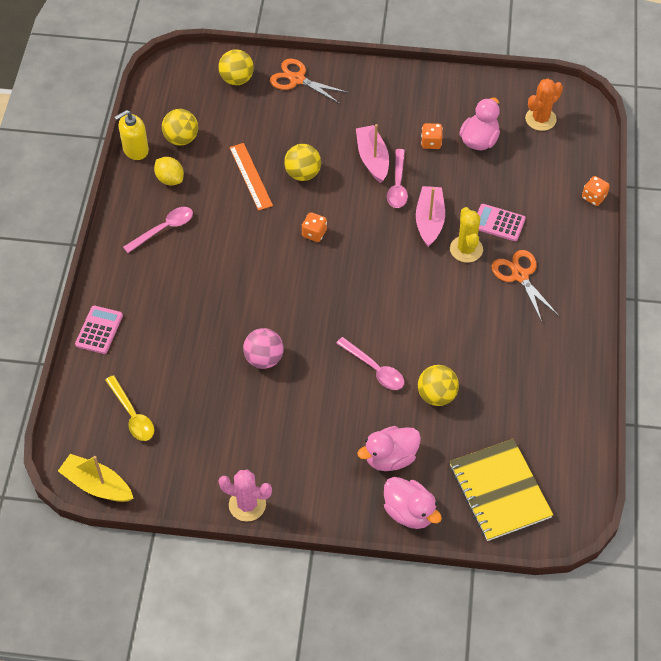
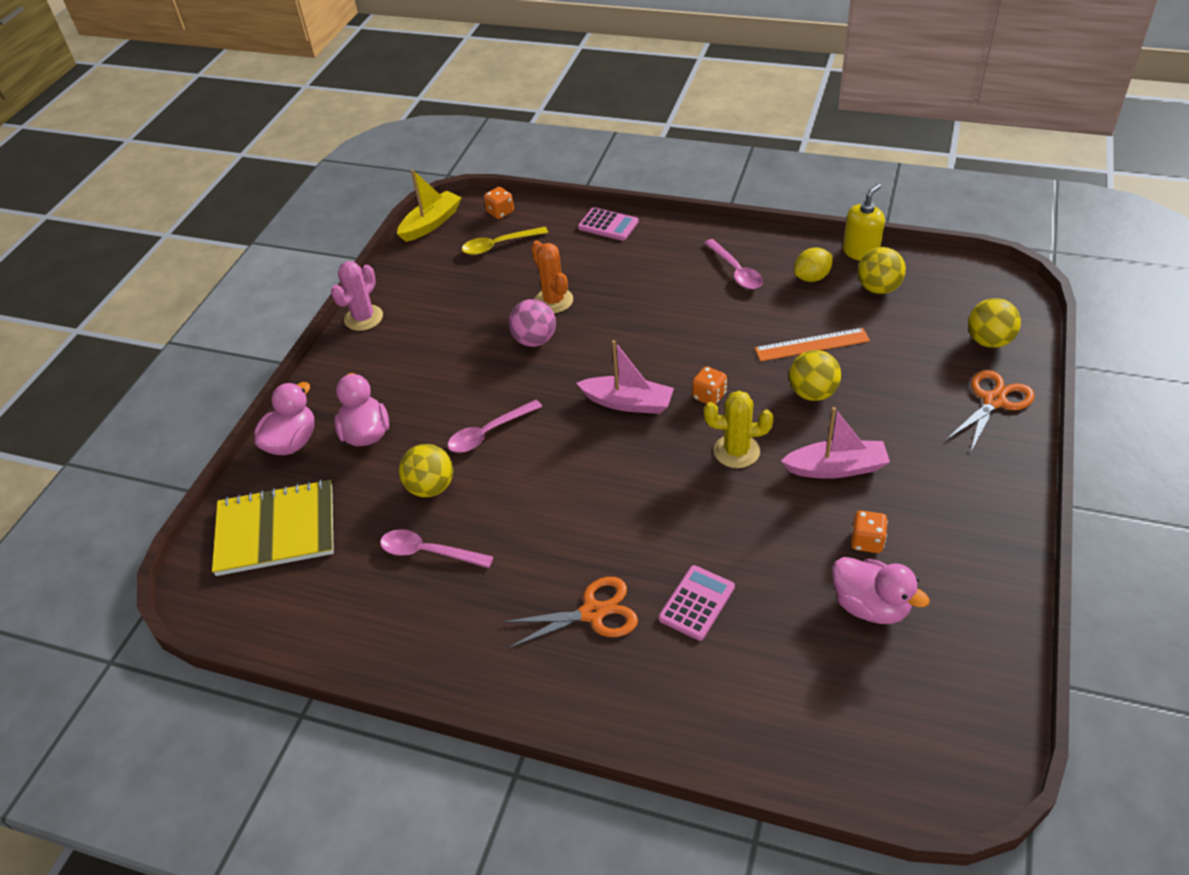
camera: 105 degrees right, 10 degrees down
yellow soap dispenser [115,110,149,160] -> yellow soap dispenser turned 60 degrees clockwise [843,184,885,261]
pink duck [384,477,442,529] -> pink duck turned 150 degrees clockwise [255,382,314,455]
pink spoon [387,149,408,208] -> pink spoon moved to [380,529,493,568]
pink boat [416,186,445,247] -> pink boat moved to [576,340,674,414]
yellow cactus [450,207,483,263] -> yellow cactus moved to [704,391,774,468]
orange cactus [525,78,563,131] -> orange cactus moved to [531,241,573,313]
orange dice [582,176,610,206] -> orange dice moved to [484,187,514,219]

